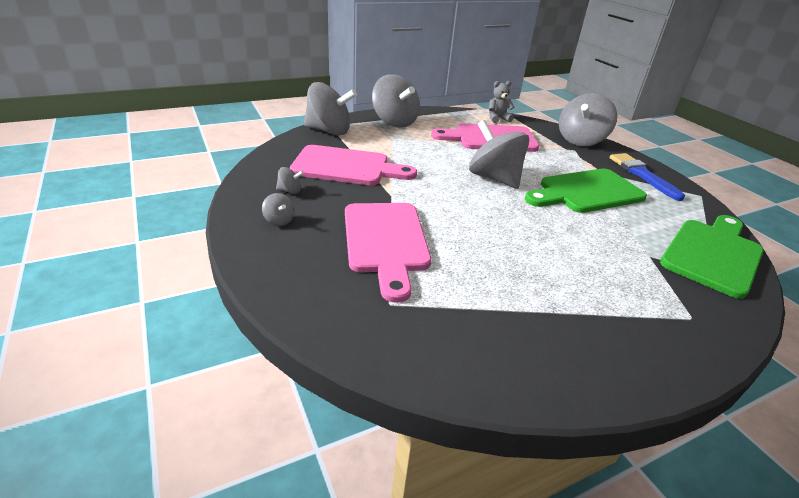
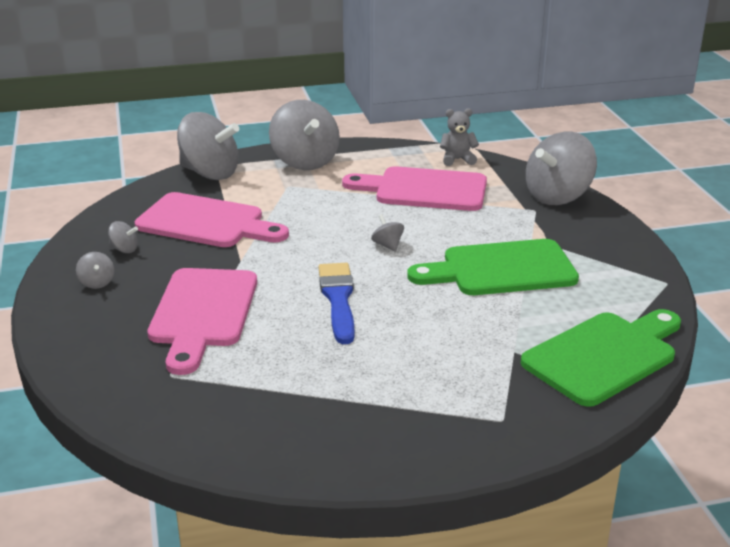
camera: 15 degrees right, 5 degrees down
grey spinning top [469,120,529,189] -> grey spinning top [371,214,404,252], size x0.42
blue brush [610,153,685,201] -> blue brush moved to [318,263,355,344]

